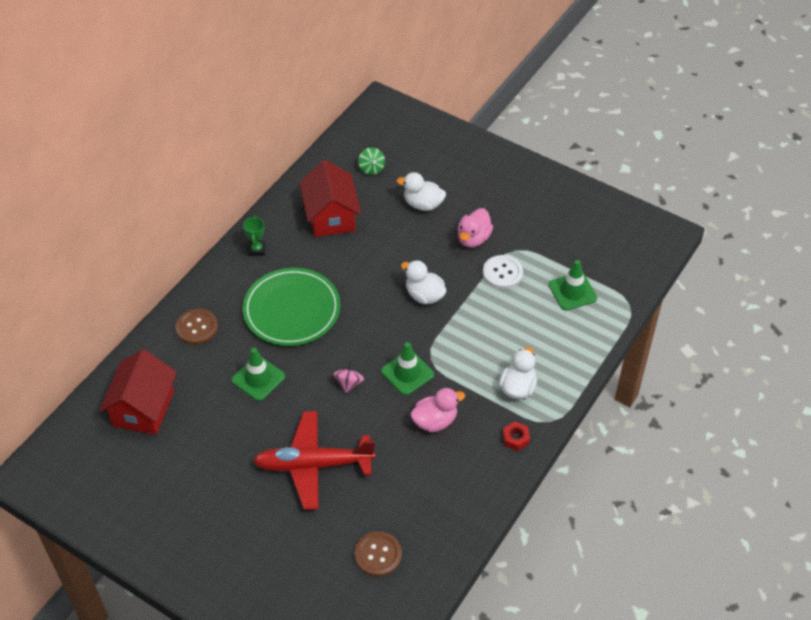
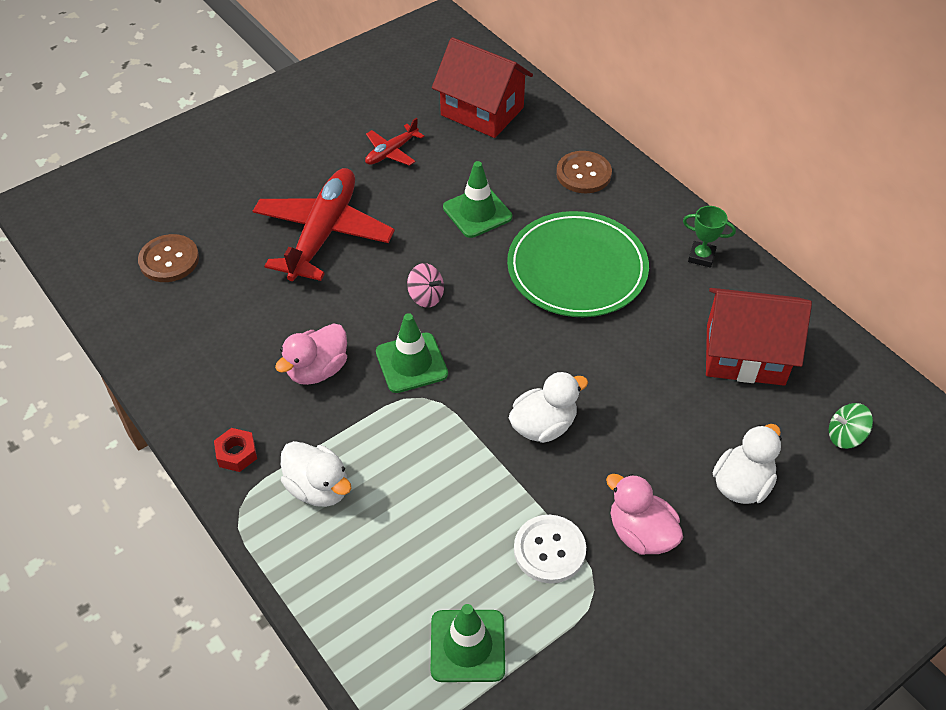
camera: 110 degrees right, 0 degrees up
pink duck [410,388,465,432] -> pink duck turned 45 degrees clockwise [275,323,347,385]
none -> red plane [365,118,425,166]

